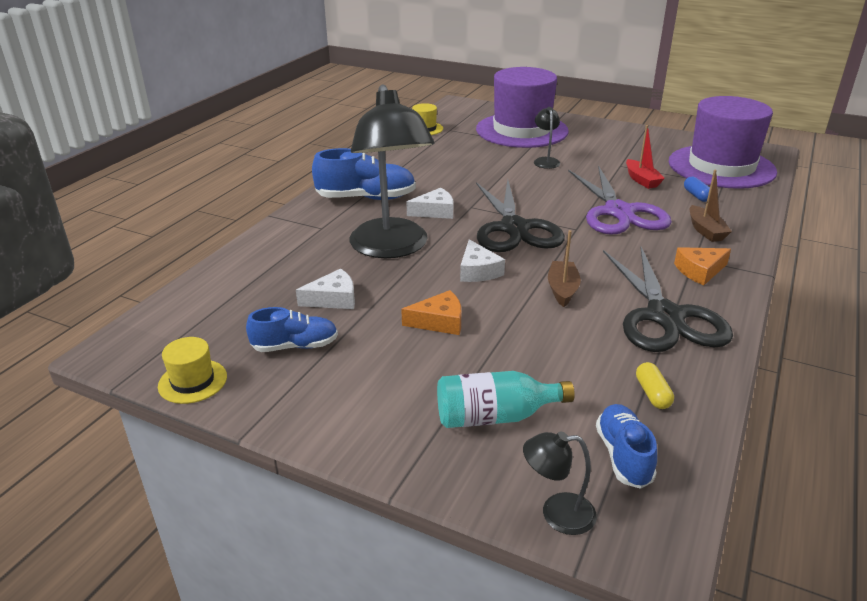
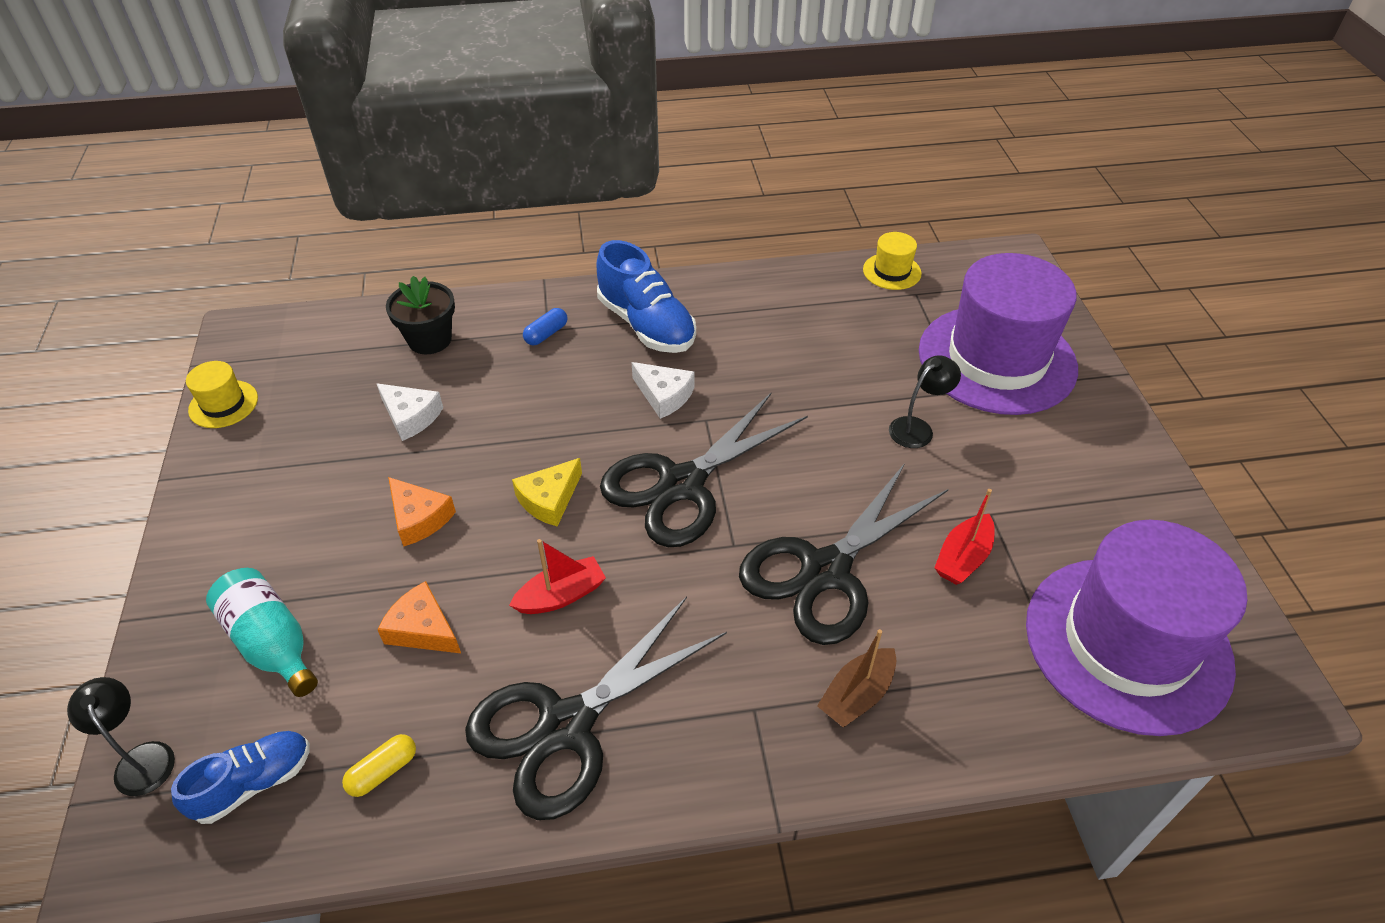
camera: 55 degrees right, 15 degrees up
blue shoe [246,307,338,352] -> none
black lamp [350,84,435,258] -> none
white cheese [460,239,505,282] -> yellow cheese [512,458,582,526]
brown boat [548,230,581,307] -> red boat [509,539,606,614]
purple scissors [568,165,672,235] -> black scissors [739,463,948,645]
orange cheese [674,247,731,285] -> orange cheese moved to [377,581,461,653]
blue capsule [684,177,710,202] -> blue capsule moved to [523,308,567,345]
none -> black flower pot [386,276,455,354]

